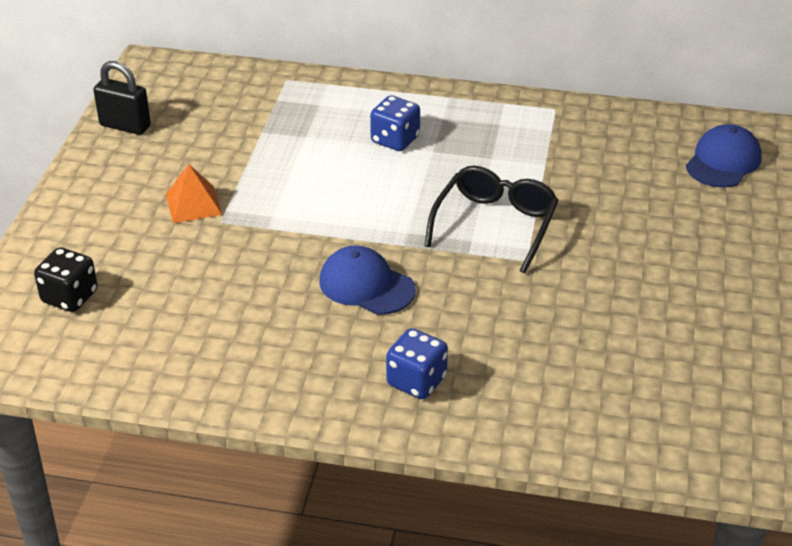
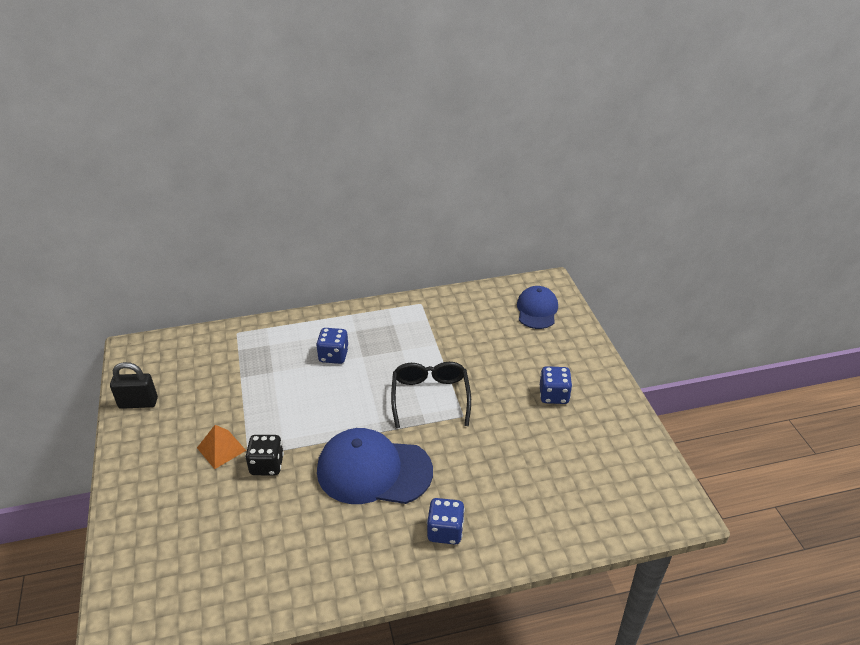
camera: 25 degrees left, 0 degrees up
black dice [34,247,98,312] -> black dice moved to [245,435,284,475]
blue cap [319,246,416,315] -> blue cap [317,428,433,504], size x1.64
none -> blue dice [540,366,572,404]

